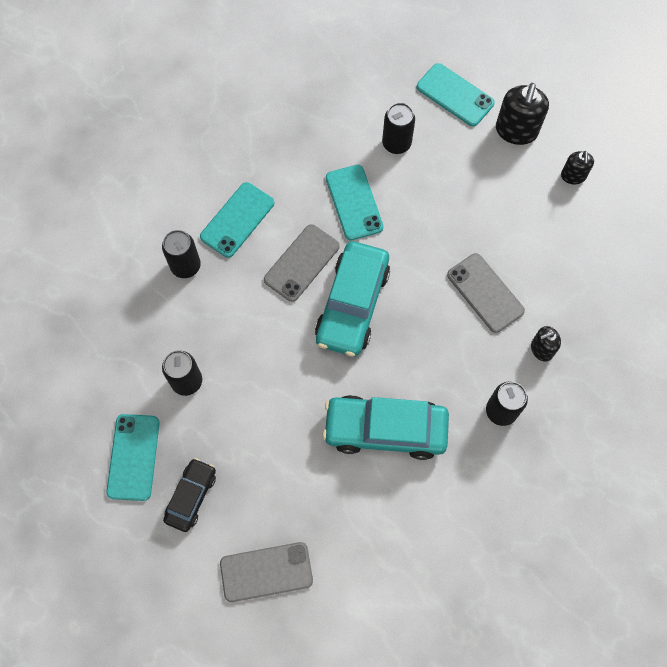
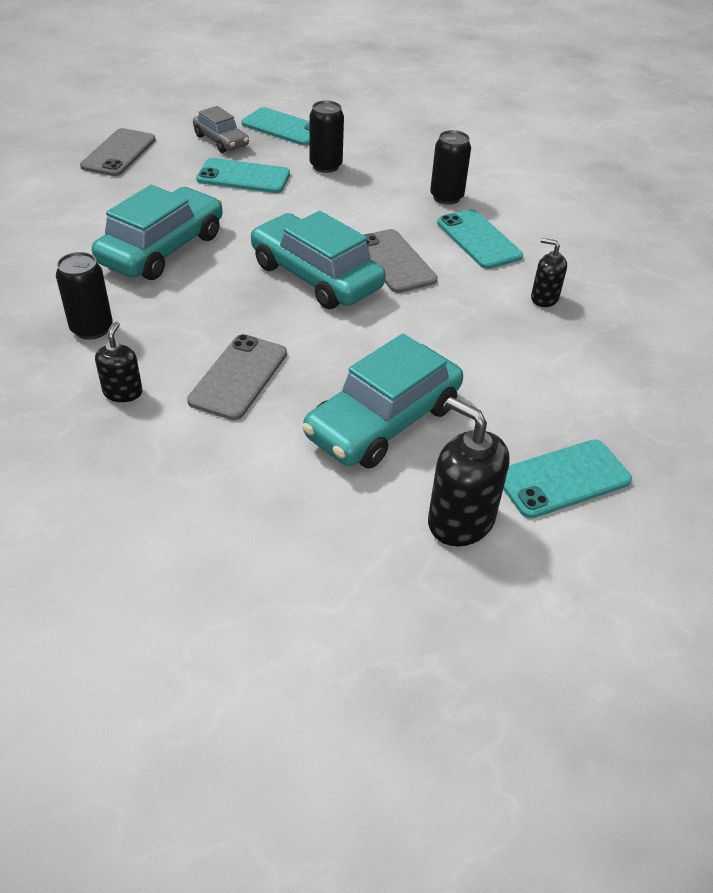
camera: 115 degrees right, 25 degrees down
black car [163,458,216,532] -> grey car [193,106,249,153]
turquoise phone [326,165,384,241] -> turquoise phone moved to [196,158,290,193]
black can [382,103,415,154] -> none
grey phone [447,253,525,333] -> grey phone turned 60 degrees counterclockwise [187,334,287,420]
black soap dispenser [561,151,594,184] -> black soap dispenser moved to [531,238,567,307]
none -> turquoise car [302,334,463,468]

